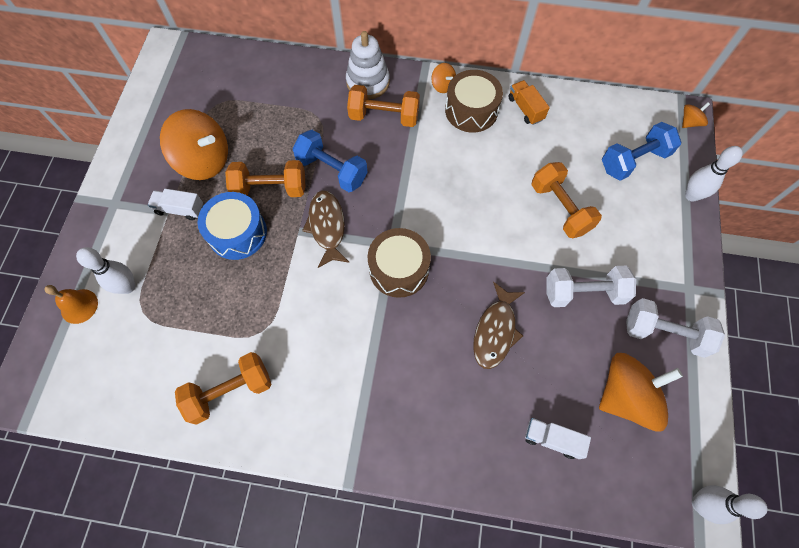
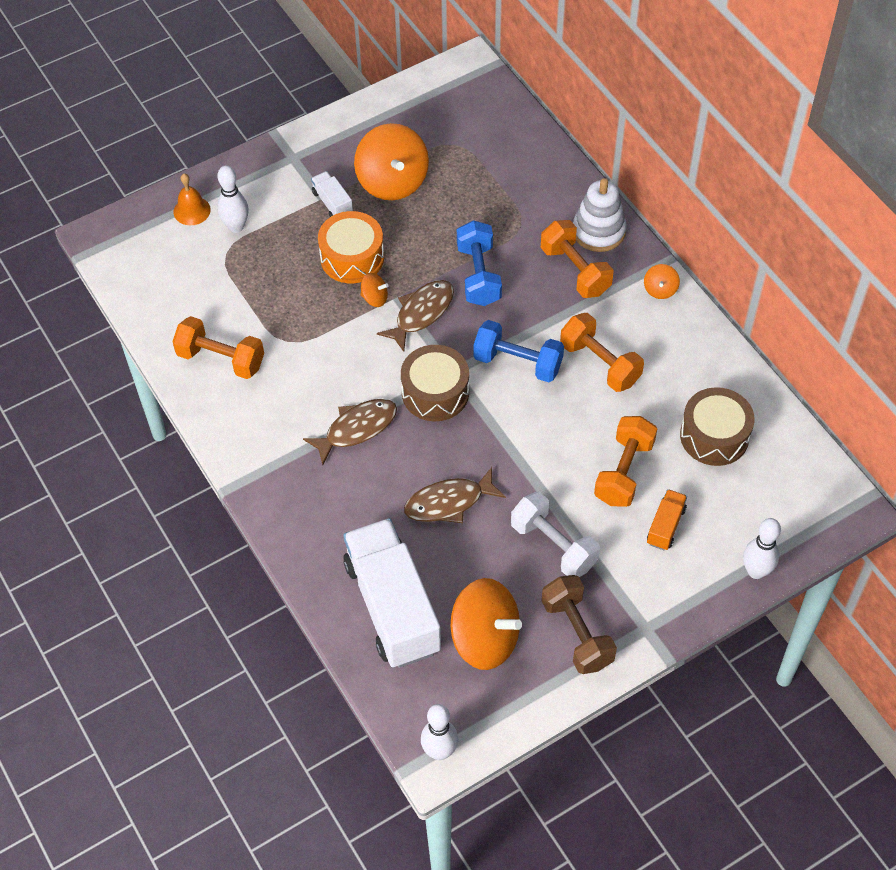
camera: 50 degrees right, 10 degrees down
blue drum [197,192,267,260] -> orange drum [318,211,384,283]
orange dumbbell [225,160,306,197] -> orange dumbbell moved to [560,313,644,392]
brown drum [445,70,503,133] -> brown drum moved to [680,387,755,466]
orange truck [508,80,550,125] -> orange truck moved to [647,489,687,550]
white truck [525,418,591,459] -> white truck [343,518,441,668], size x2.32
blue dumbbell [602,122,681,181] -> blue dumbbell moved to [473,320,564,382]
white dumbbell [626,298,725,358] -> brown dumbbell [541,575,617,674]
orange spinning top [682,102,710,128] -> orange spinning top moved to [360,273,389,307]
none -> brown fish [303,399,397,465]

